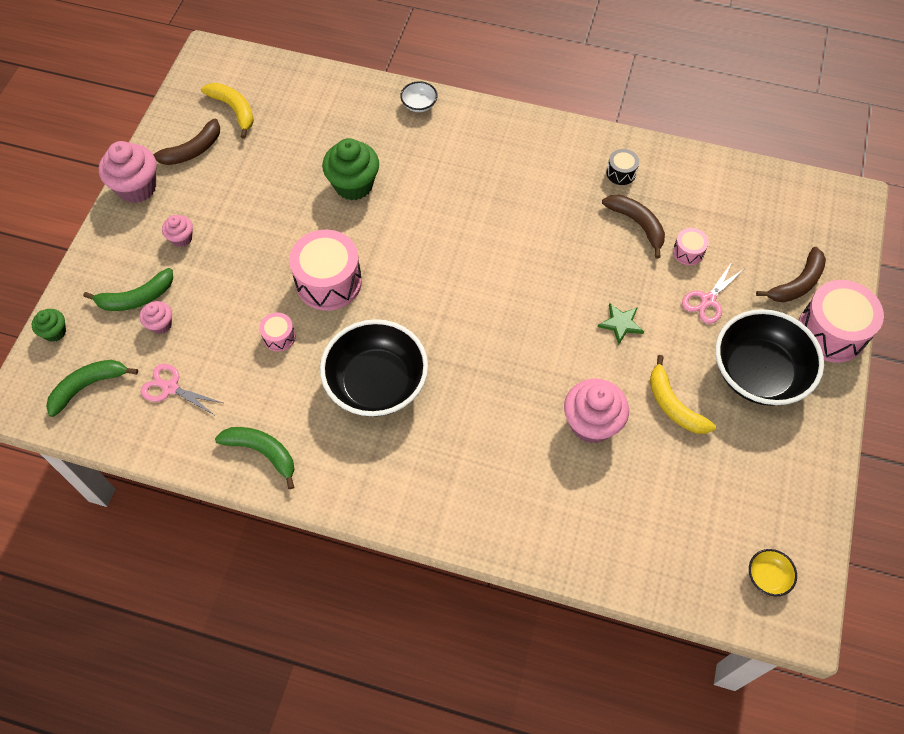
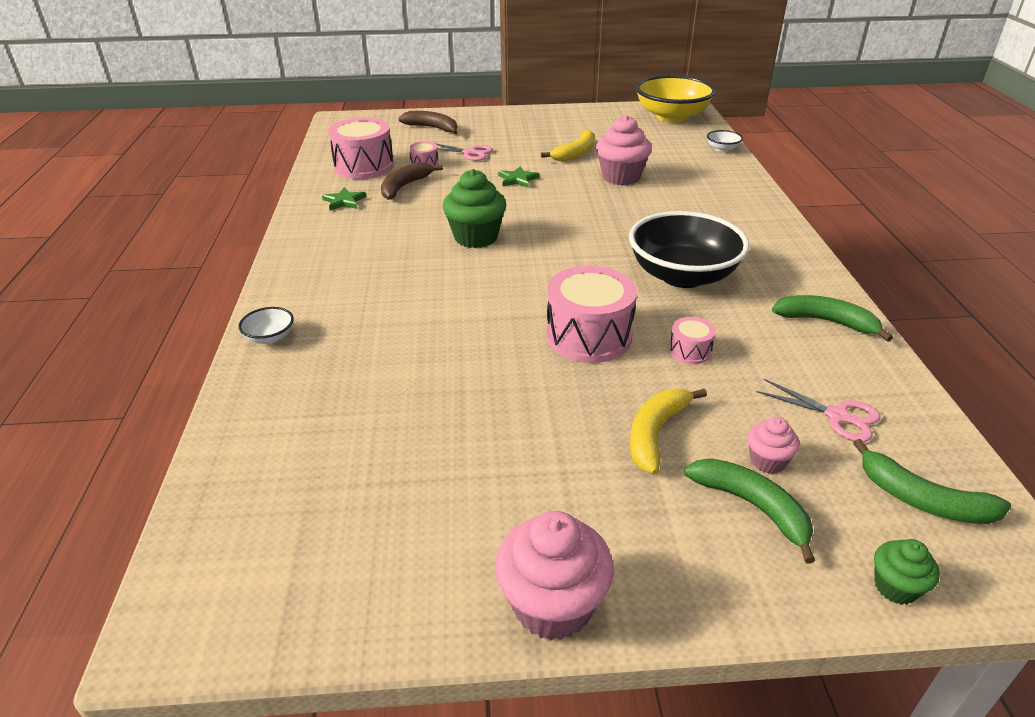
camera: 110 degrees left, 25 degrees down
pink scissors [141,364,223,415] -> pink scissors turned 60 degrees counterclockwise [756,379,881,442]
brown banana [153,119,220,165] -> none
pink cupcake [162,215,193,247] -> none
yellow banana [201,83,254,139] -> yellow banana moved to [630,389,707,474]
green banana [215,427,295,489] -> green banana turned 105 degrees clockwise [772,295,893,342]
green cupcake [322,138,379,200] -> green cupcake moved to [443,169,506,248]
black drum [606,149,639,185] -> green star [322,187,367,211]
black bowl [715,309,824,406] -> none
yellow bowl [749,549,797,596] -> yellow bowl [636,75,716,122], size x2.43
pink drum [798,280,884,363] -> pink drum moved to [328,118,394,179]
none -> white bowl [707,130,743,152]

